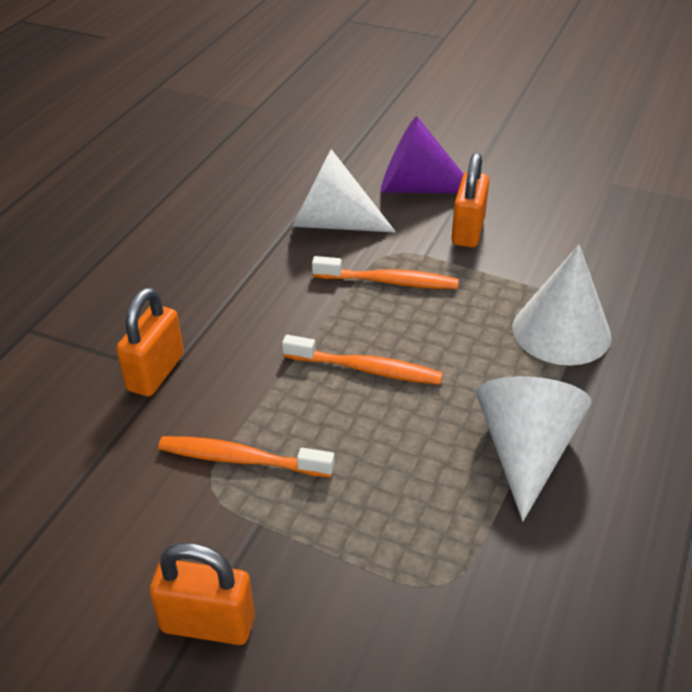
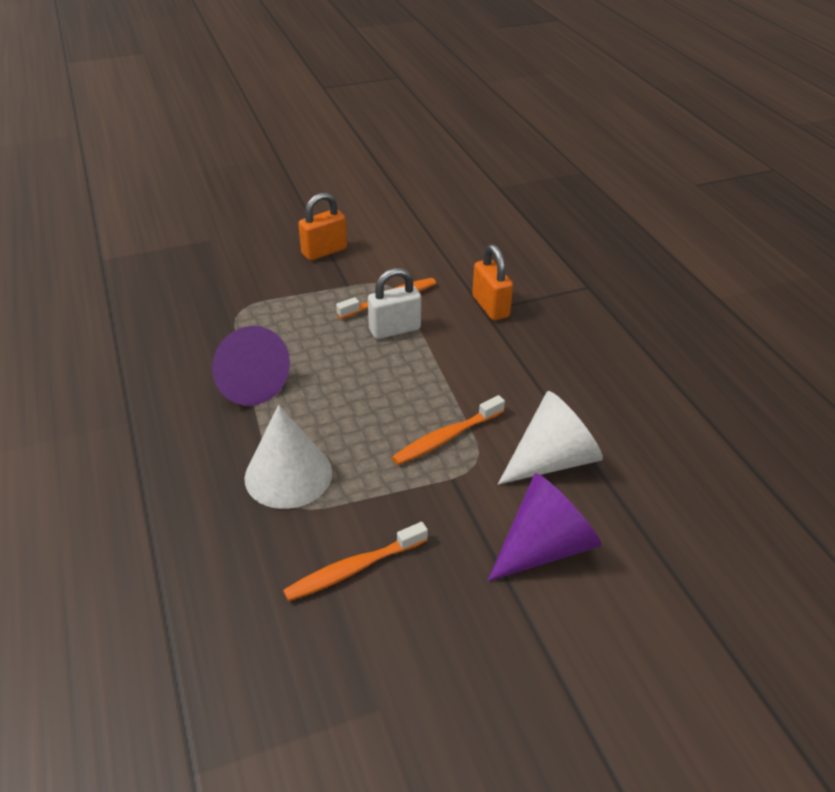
camera: 135 degrees right, 0 degrees up
orange toothbrush [282,335,443,385] -> orange toothbrush moved to [283,522,428,602]
orange padlock [451,153,489,247] -> none
white cone [476,376,592,521] -> purple cone [212,326,290,406]
none -> white padlock [368,268,421,339]

